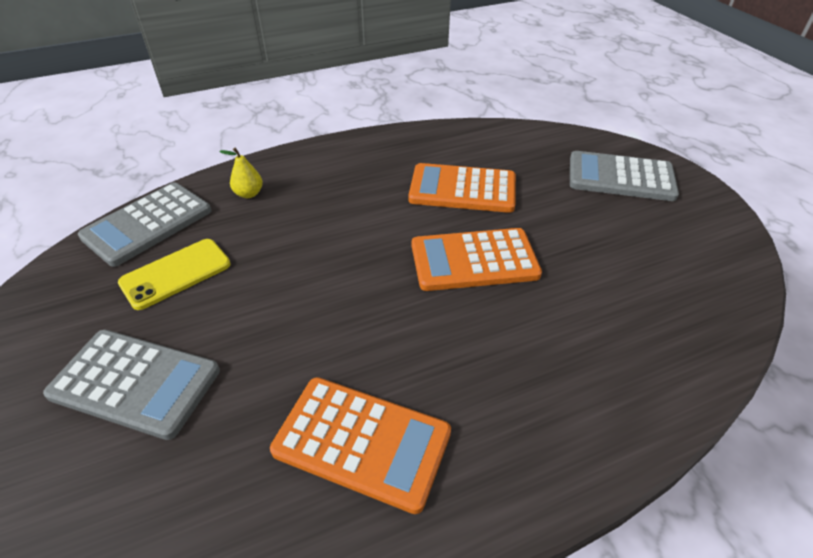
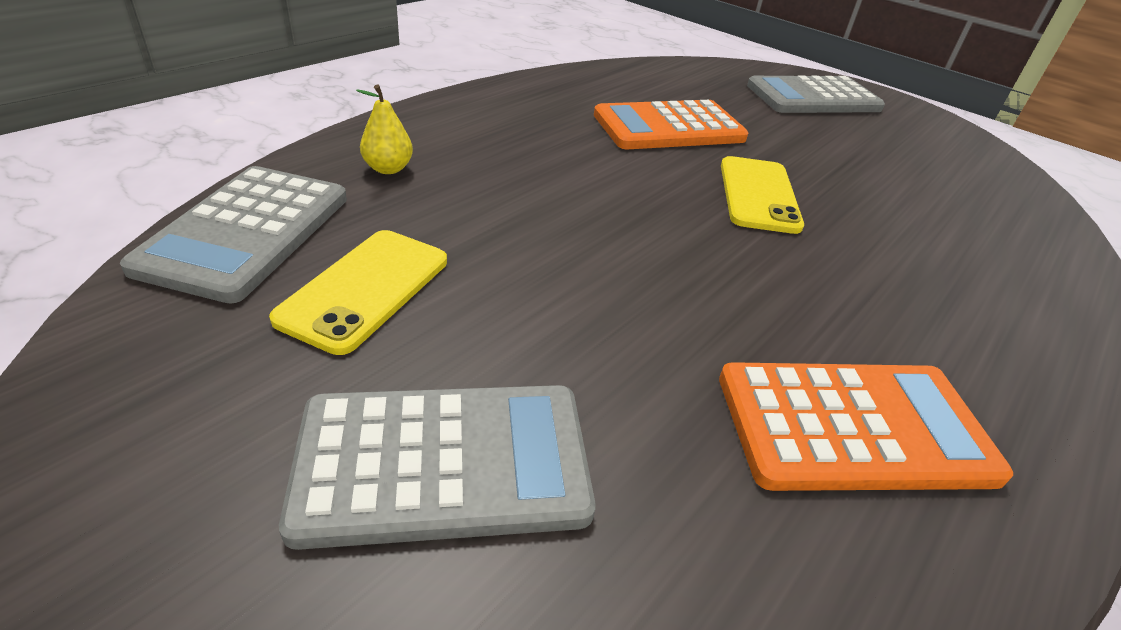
camera: 30 degrees left, 5 degrees down
orange calculator [412,228,542,291] -> yellow phone [721,156,804,234]

